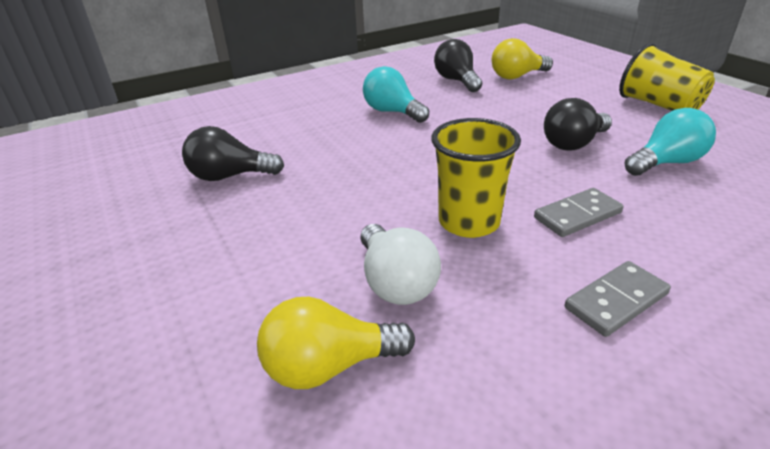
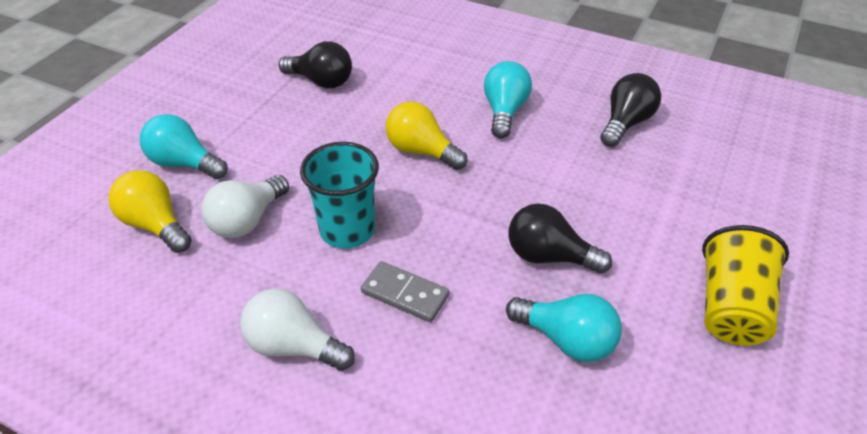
camera: 55 degrees right, 10 degrees up
black light bulb [182,126,284,181] -> black light bulb turned 150 degrees clockwise [279,41,352,88]
yellow cup [431,118,521,238] -> turquoise cup [300,142,379,249]
yellow light bulb [492,38,553,79] -> yellow light bulb moved to [386,102,468,170]
grey domino [565,261,671,337] -> white light bulb [240,289,355,371]
none -> turquoise light bulb [140,114,228,179]

